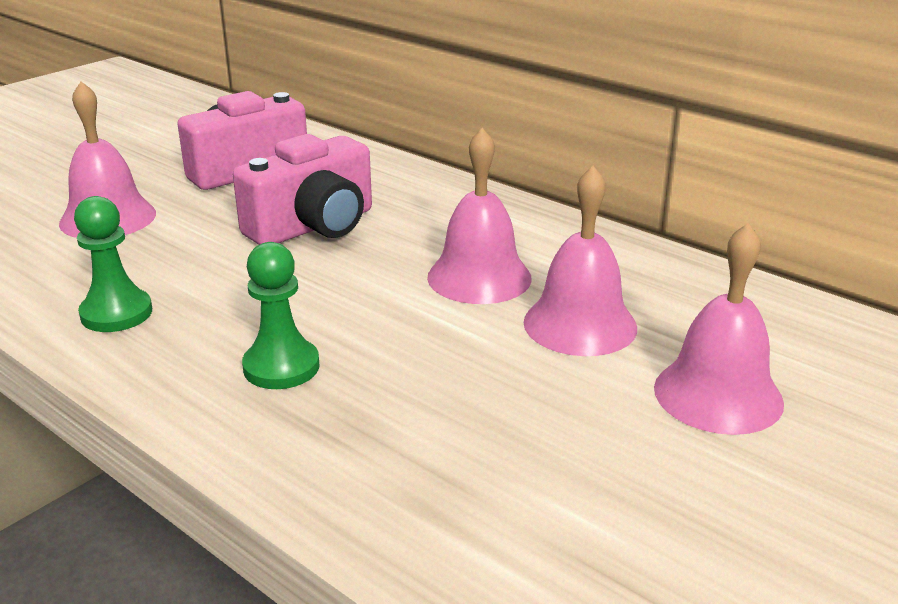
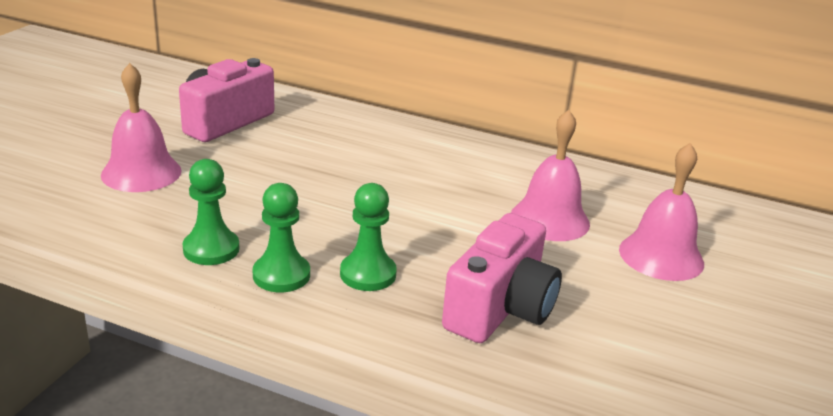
camera: 20 degrees left, 0 degrees up
pink camera [233,134,372,245] -> pink camera moved to [442,213,562,343]
pink bell [427,128,532,304] -> none
none -> green pawn [253,183,310,292]

